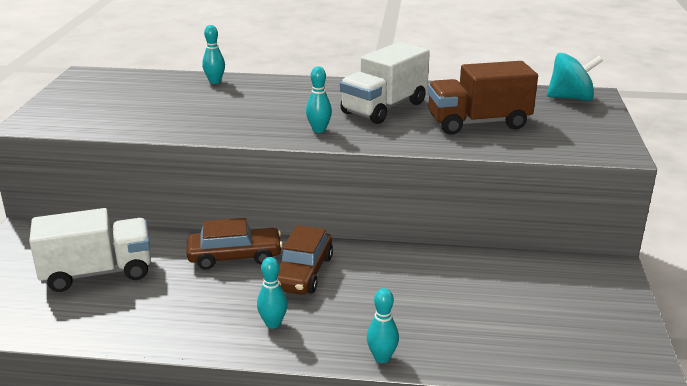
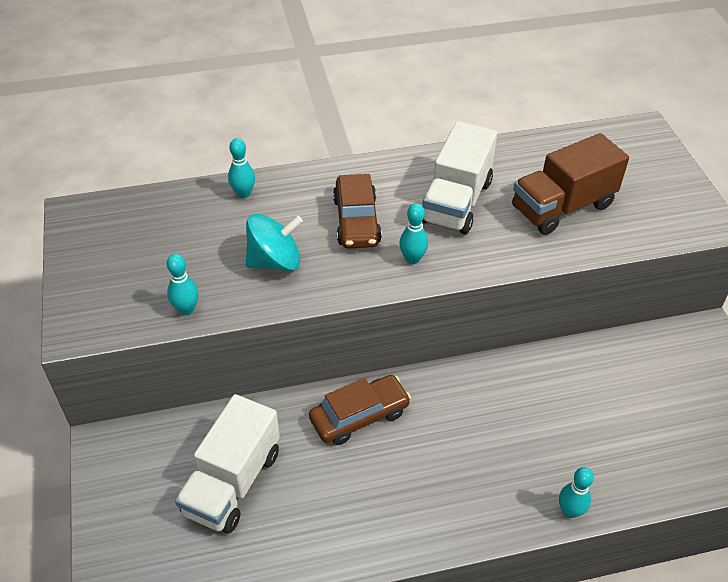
camera: 20 degrees left, 20 degrees up
white truck [29,208,151,292] -> white truck turned 150 degrees clockwise [175,394,280,534]
turquoise bowling pin [257,257,288,329] -> turquoise bowling pin moved to [167,254,198,315]
brown car [278,225,333,294] -> brown car moved to [333,174,382,249]
turquoise spinning top [547,53,603,101] -> turquoise spinning top moved to [246,214,303,271]

